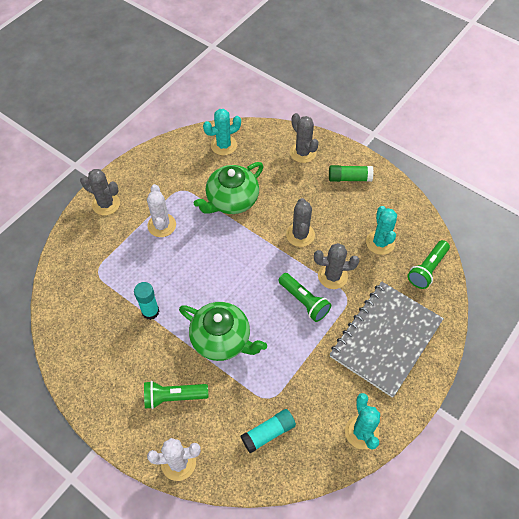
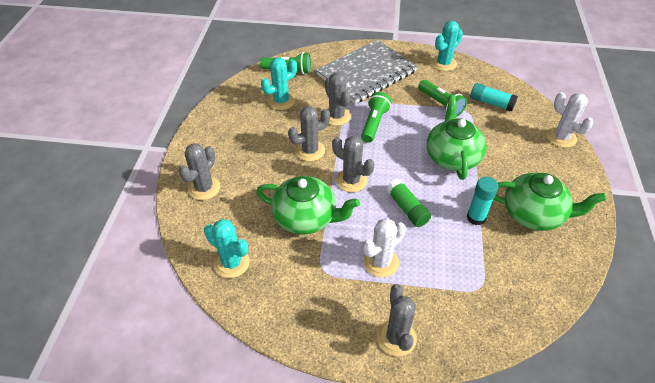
camera: 120 degrees left, 10 degrees down
green flashlight [144,381,208,409] -> green flashlight moved to [418,80,467,117]
green glue stick [329,165,373,182] -> green glue stick moved to [386,179,431,227]
grey notebook [330,282,444,398] -> grey notebook turned 45 degrees counterclockwise [316,40,418,104]
none -> grey cactus [332,136,374,192]
none -> green teapot [493,173,606,231]

